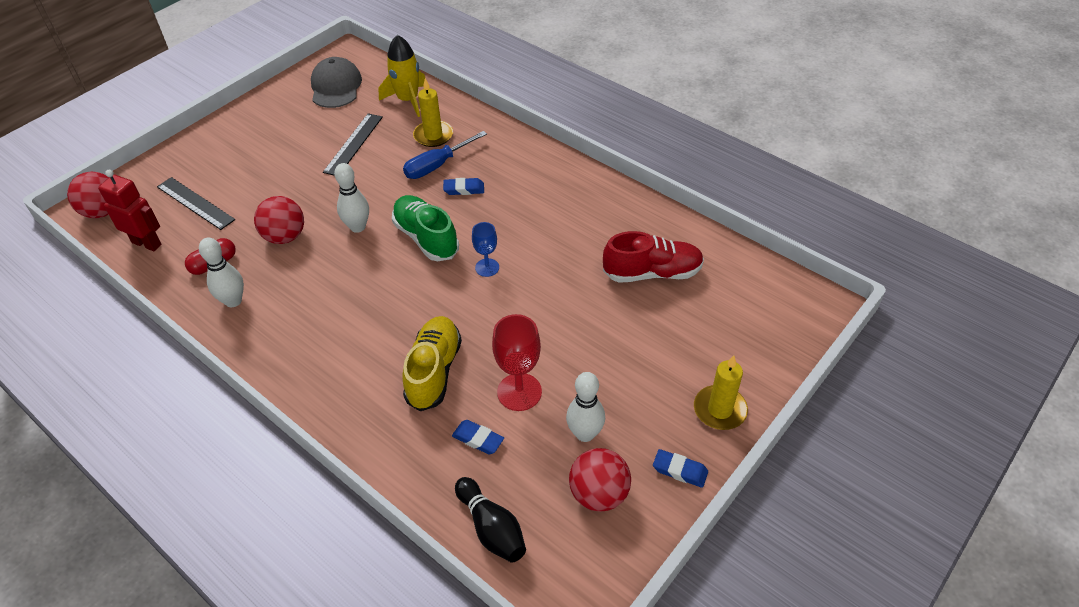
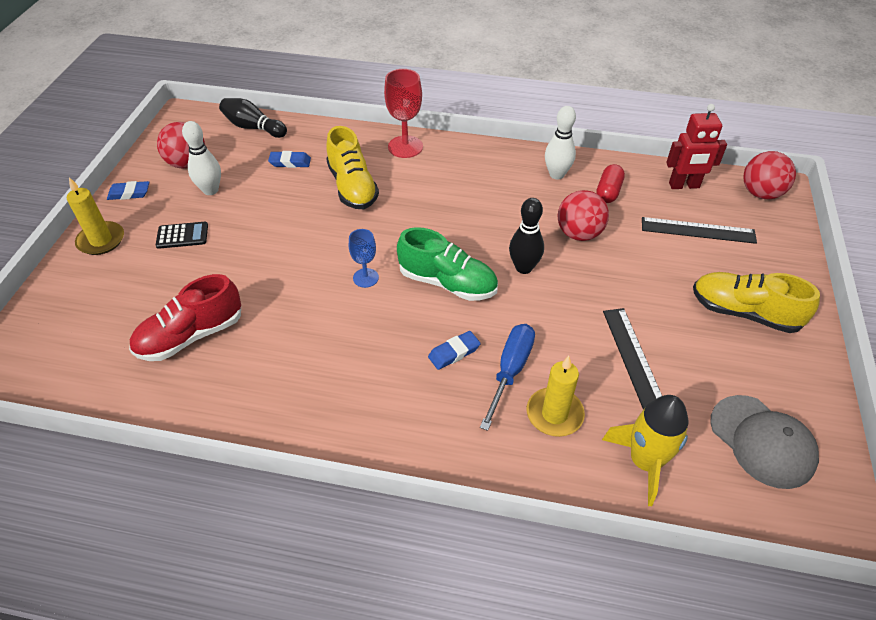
camera: 150 degrees right, 0 degrees up
white bowling pin [334,163,369,233] -> black bowling pin [509,198,544,274]
red goblet [492,314,542,411] -> red goblet moved to [384,69,423,158]
none -> black calculator [156,222,208,249]
none -> yellow shoe [693,272,820,333]

